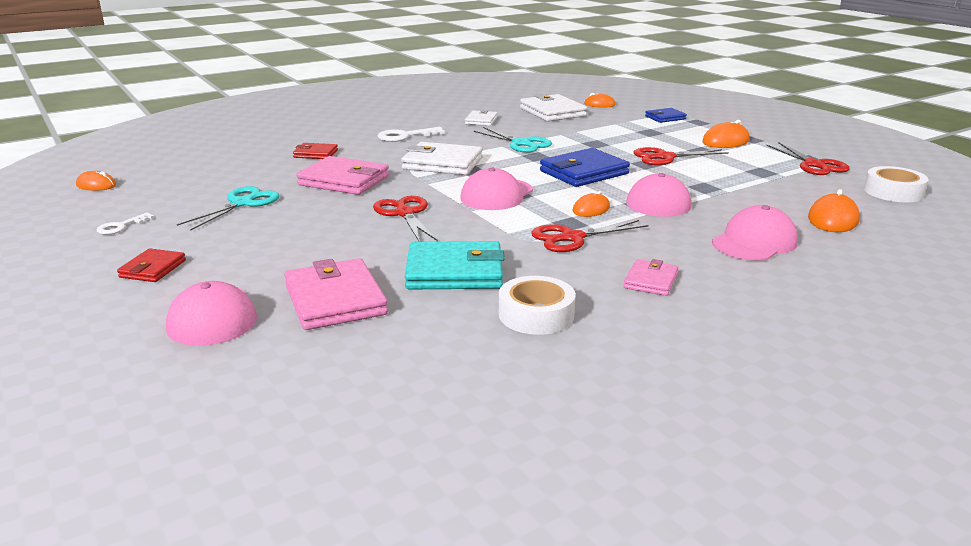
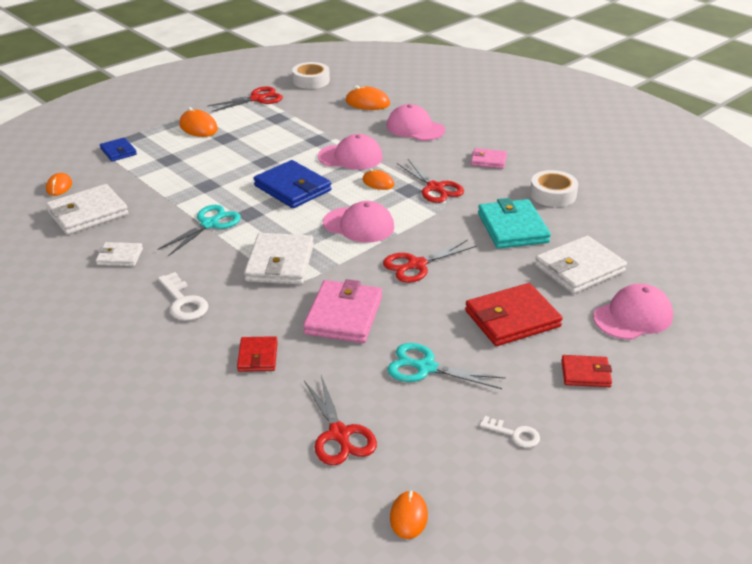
camera: 100 degrees left, 10 degrees up
pink wallet [284,259,388,330] -> white wallet [535,236,627,294]
red scissors [633,147,729,165] -> red scissors moved to [304,375,377,465]
none -> red wallet [465,283,563,346]

